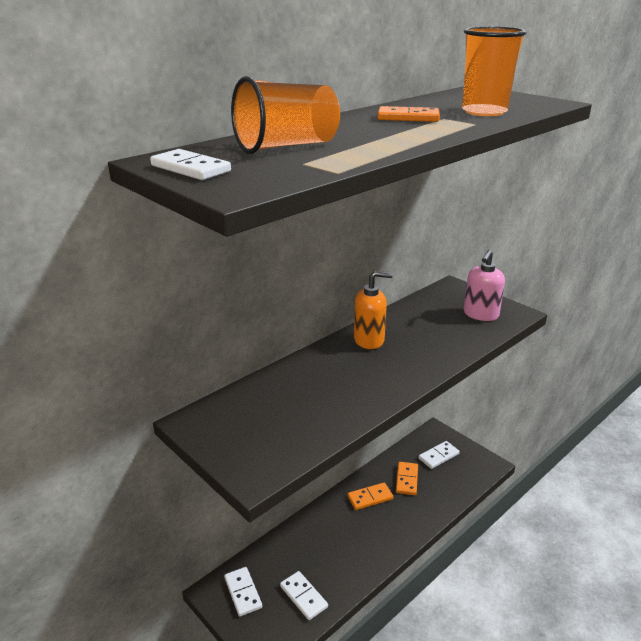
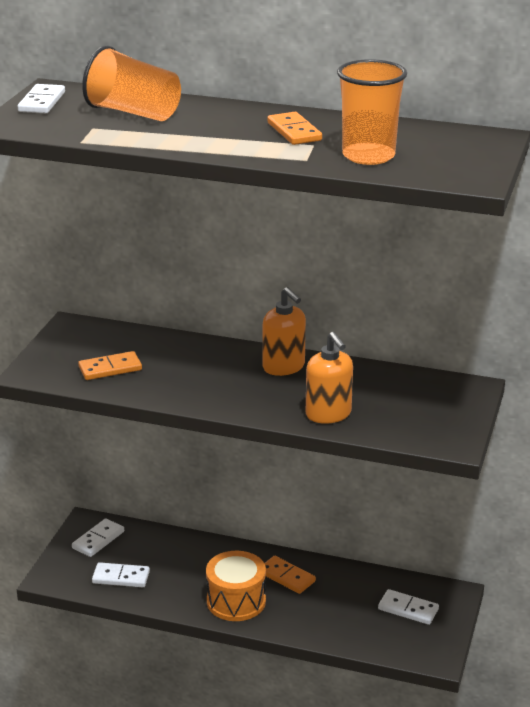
camera: 60 degrees right, 0 degrees up
white domino [280,571,328,620] -> white domino turned 75 degrees clockwise [92,562,150,587]
orange domino [396,462,418,495] -> orange domino moved to [78,351,142,380]
pink soap dispenser [464,250,505,321] -> none
none -> orange drum [206,551,266,621]
none -> orange soap dispenser [306,332,353,424]

